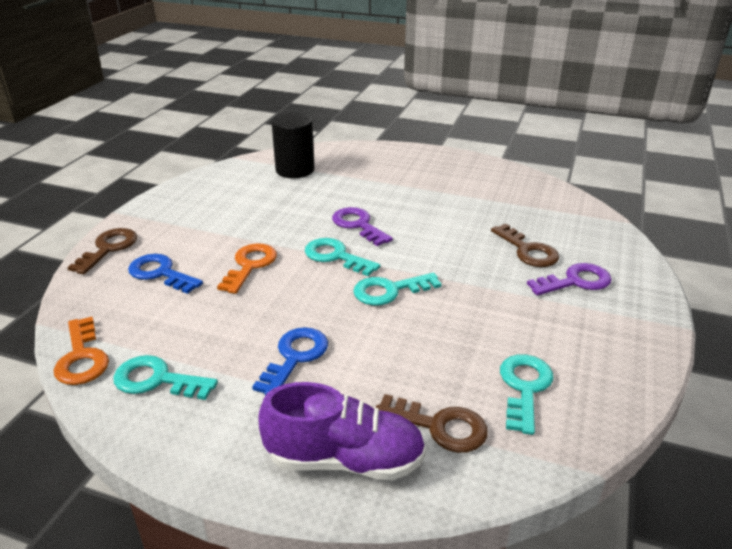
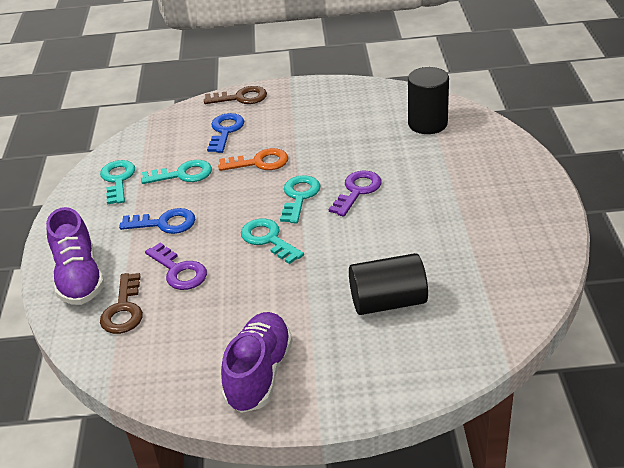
camera: 70 degrees right, 5 degrees up
orange key [54,317,109,385] -> none
brown key [491,224,559,267] -> black cylinder [349,253,428,315]
turquoise key [500,354,554,435] -> turquoise key moved to [141,160,212,184]
purple key [527,263,612,296] -> purple key moved to [145,243,207,290]
none -> purple shoe [221,312,293,413]

